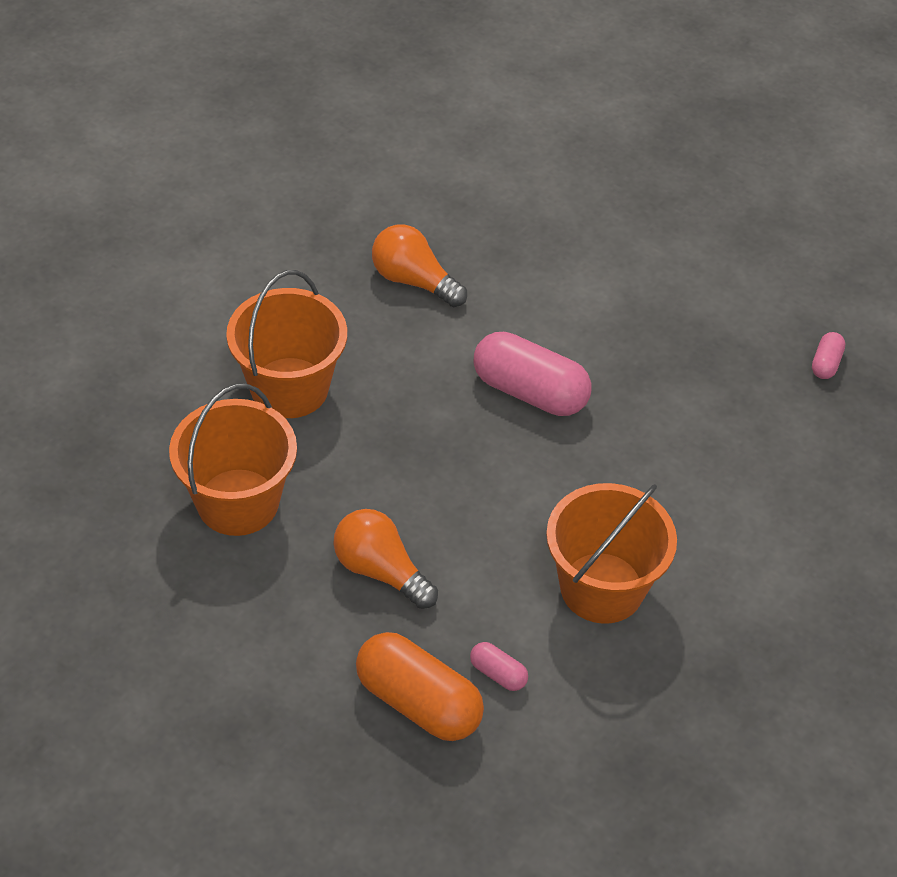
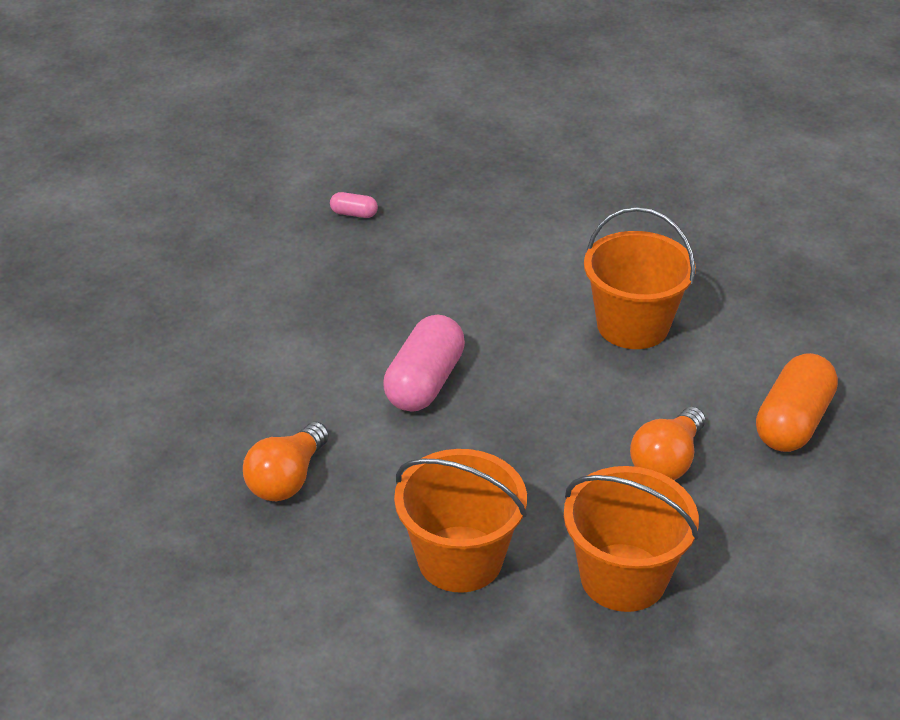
camera: 95 degrees left, 10 degrees down
pink capsule [470,642,528,691] -> none

